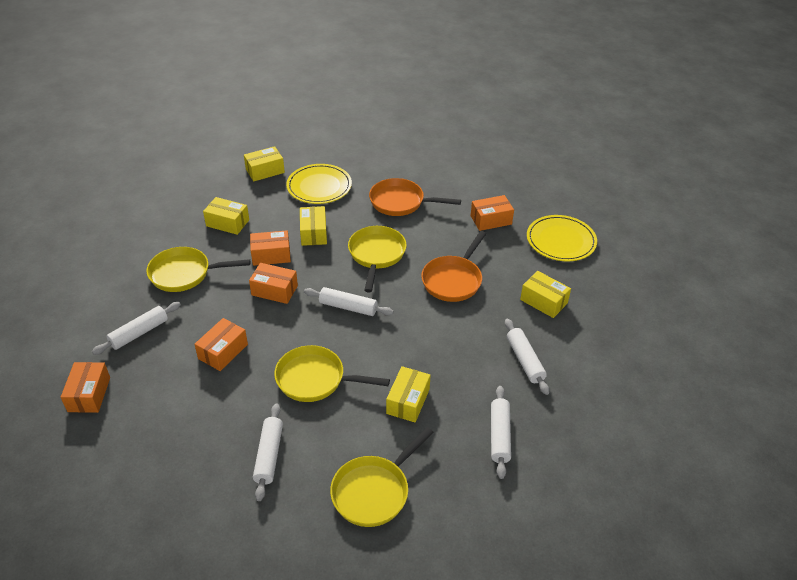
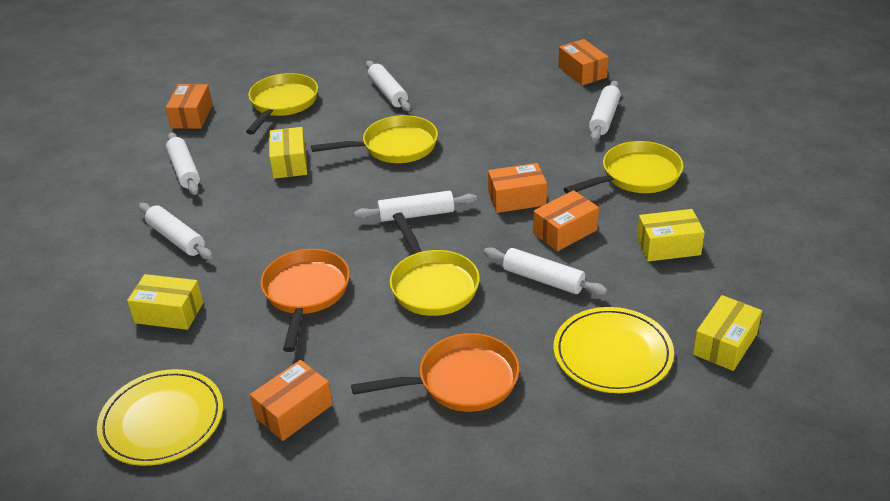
camera: 155 degrees right, 5 degrees down
orange box [194,318,248,371] -> orange box moved to [166,84,213,129]
yellow box [300,206,327,246] -> white rolling pin [484,247,607,295]

